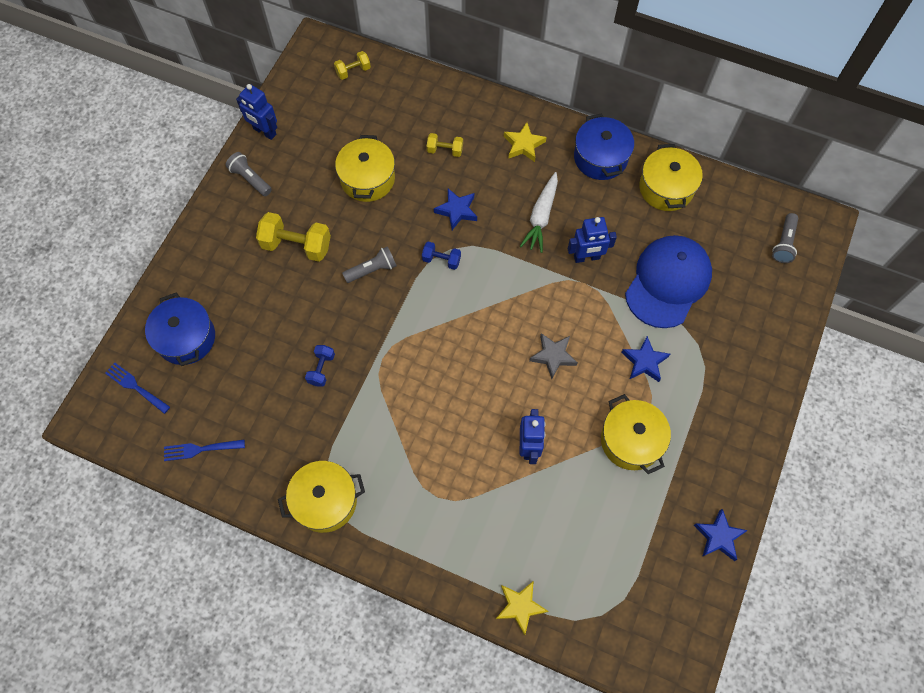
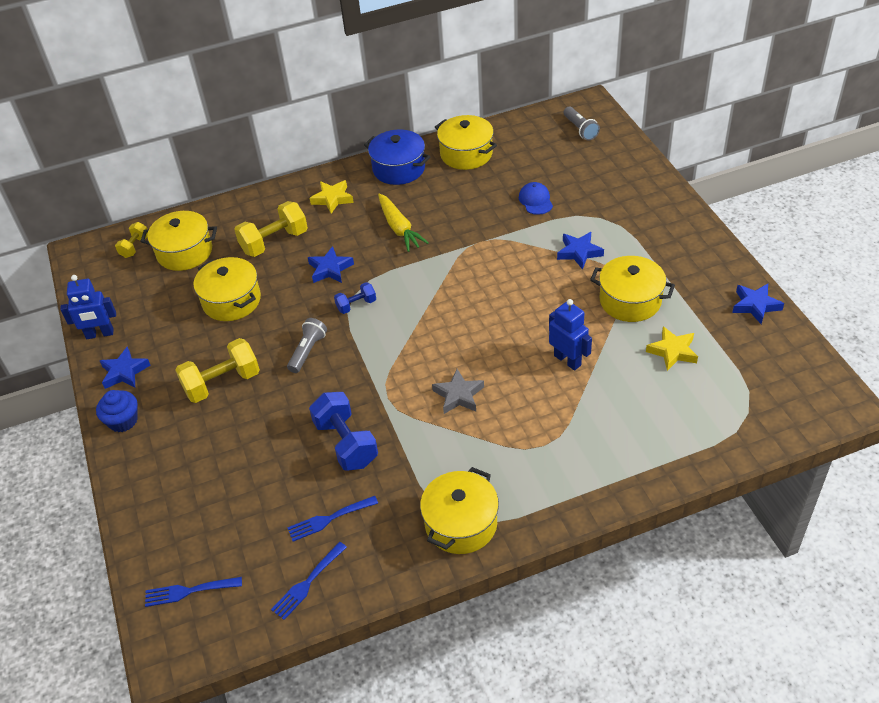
camera: 40 degrees left, 20 degrees down
blue pot [145,292,215,366] -> none
grey flashlight [226,152,272,196] -> blue star [100,347,150,389]
blue dumbbell [305,345,335,387] -> blue dumbbell [309,392,378,471], size x1.82
yellow dumbbell [427,133,463,157] -> yellow dumbbell [234,201,308,257], size x1.82
yellow star [496,581,548,636] -> yellow star moved to [646,326,698,371]
white carrot [520,172,558,253] -> yellow carrot [378,193,429,252]
grey star [529,333,578,379] -> grey star moved to [432,369,484,414]
blue robot [568,217,617,263] -> none
blue cap [625,235,712,328] -> blue cap [519,182,553,215], size x0.44
none -> blue cupcake [96,390,138,432]
none -> yellow pot [141,211,217,271]
none -> blue fork [287,496,378,541]

